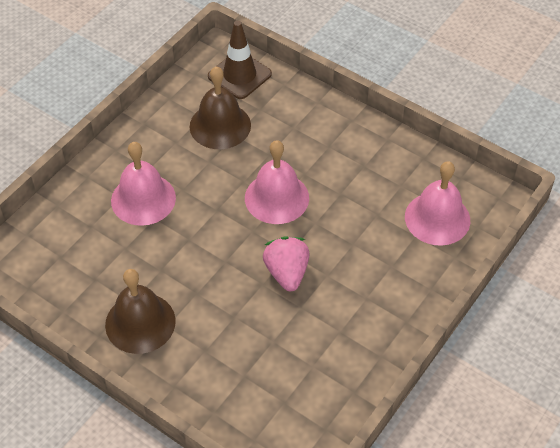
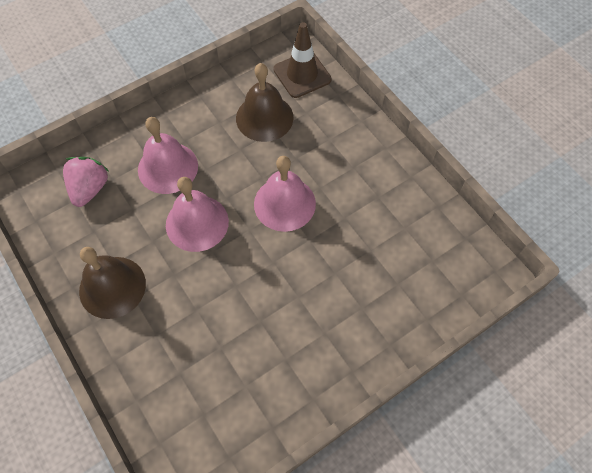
camera: 20 degrees right, 10 degrees up
pink strawberry [263,237,310,291] -> pink strawberry moved to [63,157,109,207]
pink bell [405,161,470,246] -> pink bell moved to [166,177,229,252]

